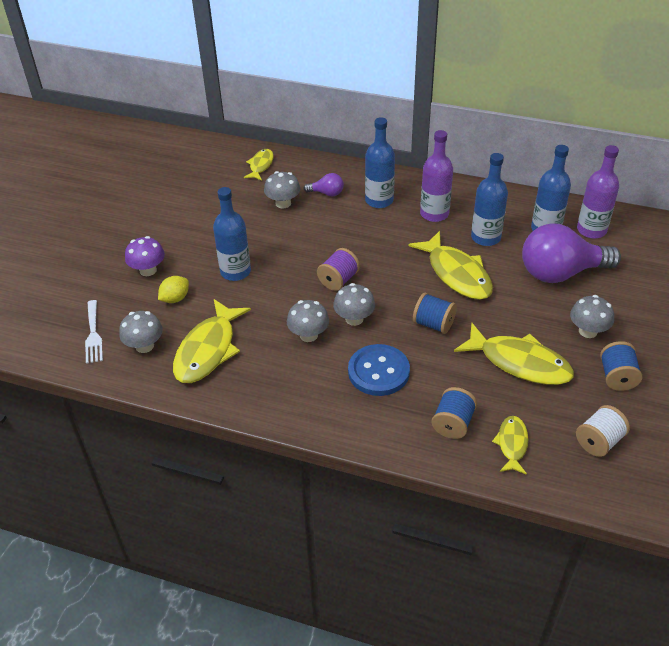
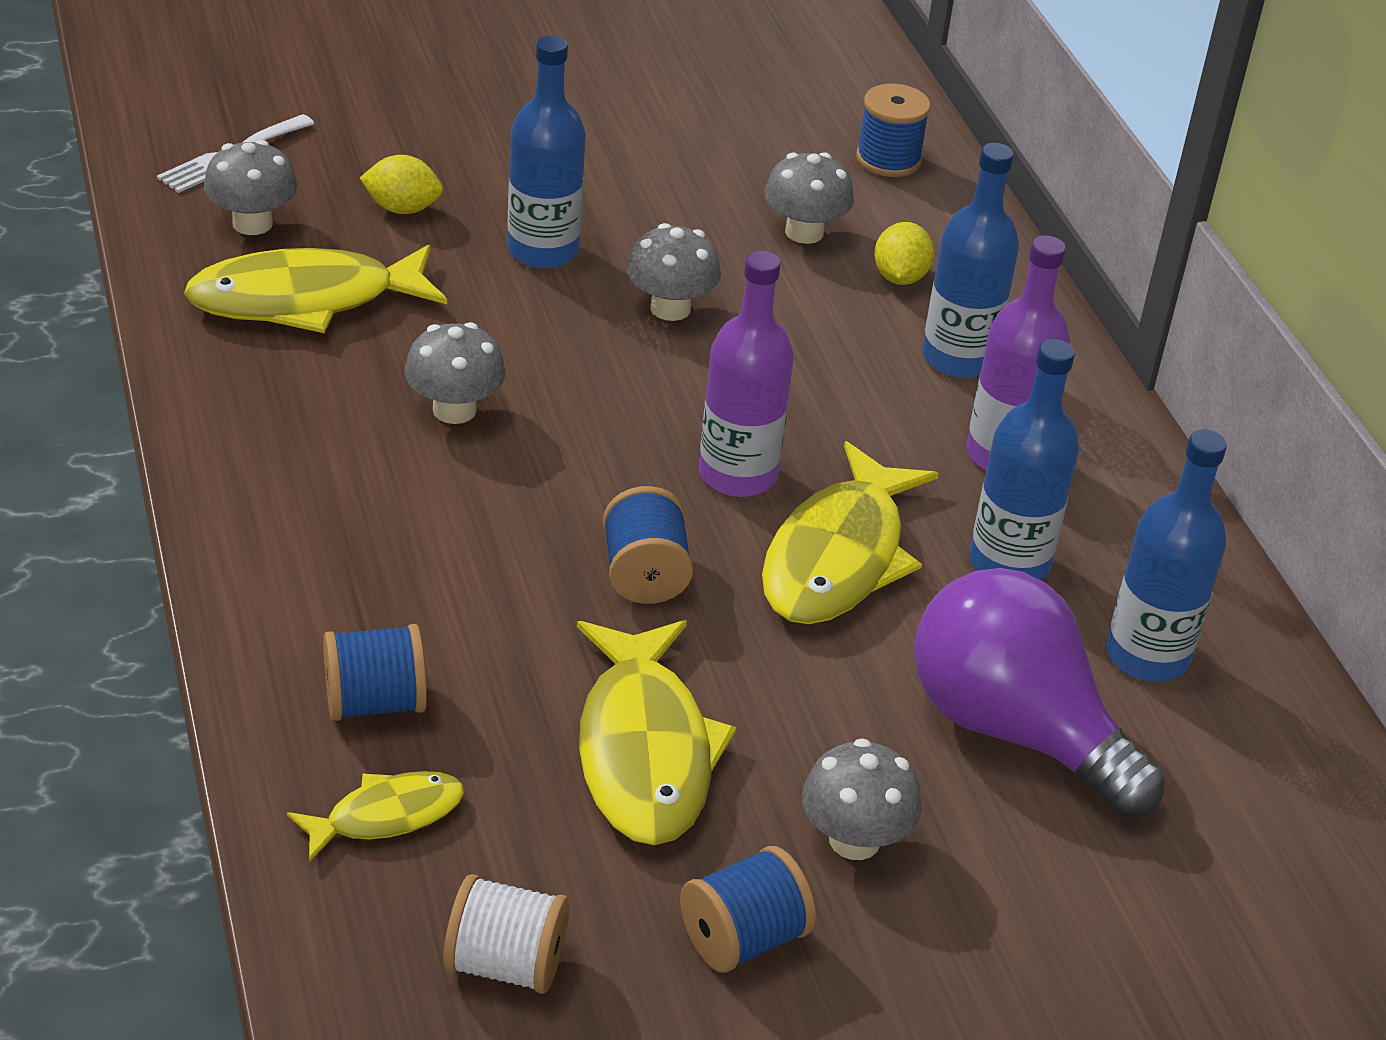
camera: 50 degrees right, 5 degrees down
purple mushroom [125,236,165,276] -> none
yellow fish [244,149,274,181] -> blue spool [856,84,931,177]
purple light bulb [303,173,344,196] -> yellow lemon [874,222,934,285]
purple spool [317,248,360,291] -> none
grey mushroom [333,283,375,326] -> grey mushroom moved to [627,223,721,321]
blue button [348,344,410,396] -> none
purple bottle [577,145,619,239] -> purple bottle moved to [699,251,794,497]

